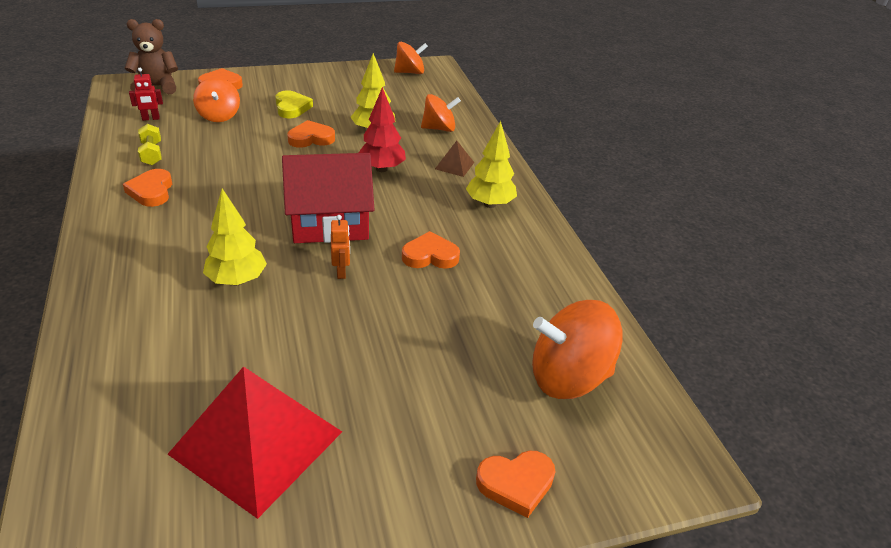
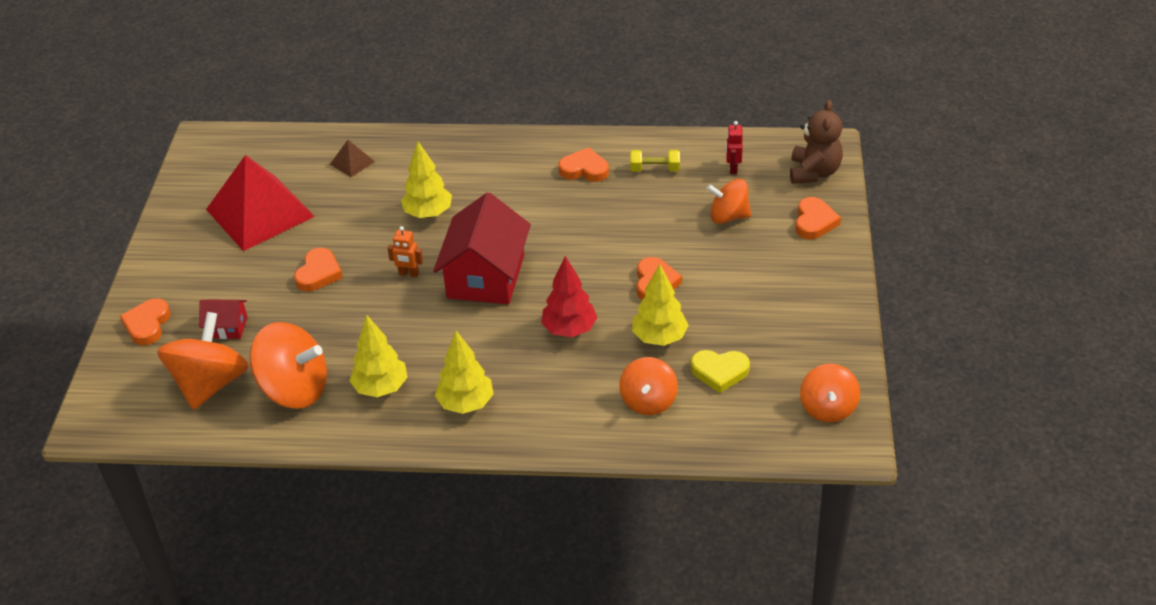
camera: 115 degrees right, 5 degrees up
yellow heart [275,90,313,118] -> yellow heart moved to [691,350,750,393]
orange heart [402,231,460,269] -> orange heart moved to [294,248,343,291]
brown pyramid [435,141,474,177] -> brown pyramid moved to [330,140,375,177]
none -> red house [199,299,247,339]
none -> orange spinning top [250,322,327,409]
none -> yellow tree [349,315,408,397]

